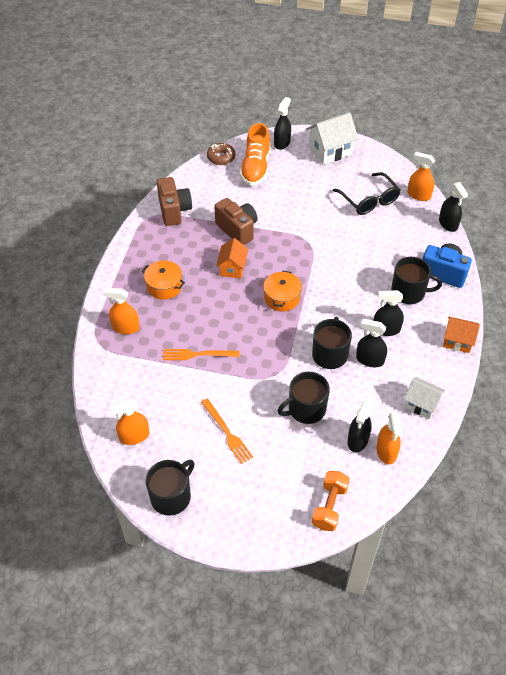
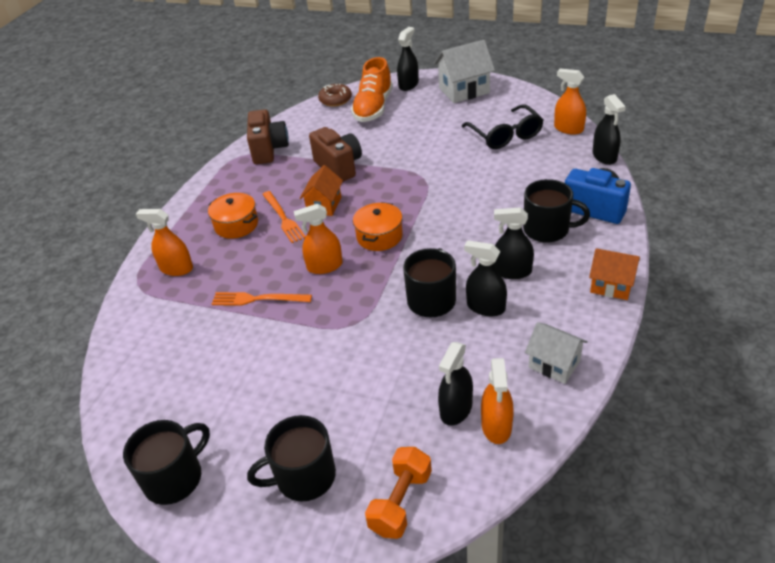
camera: 10 degrees right, 10 degrees down
orange spray bottle [110,399,149,445] -> orange spray bottle moved to [294,204,343,274]
orange fork [201,399,253,464] -> orange fork moved to [262,191,306,243]
black mug [278,372,330,424] -> black mug moved to [247,415,336,502]

